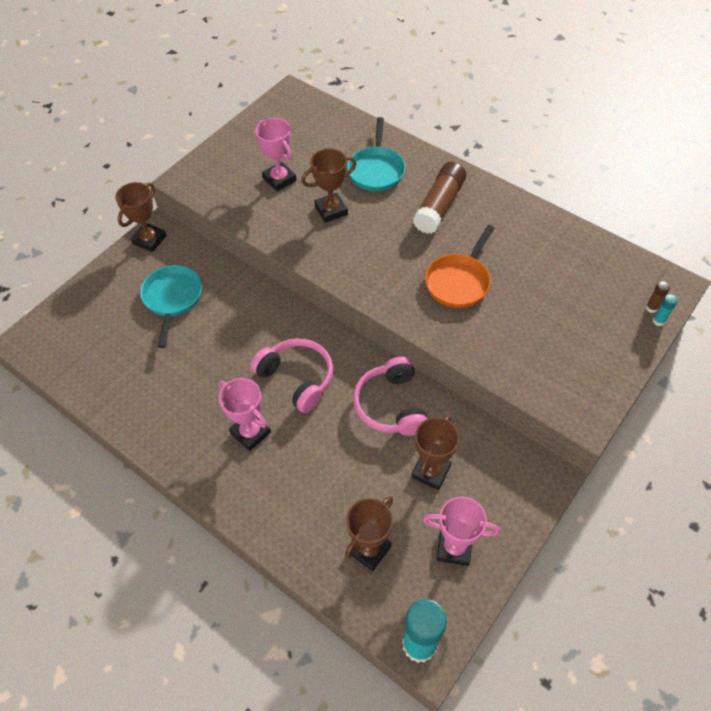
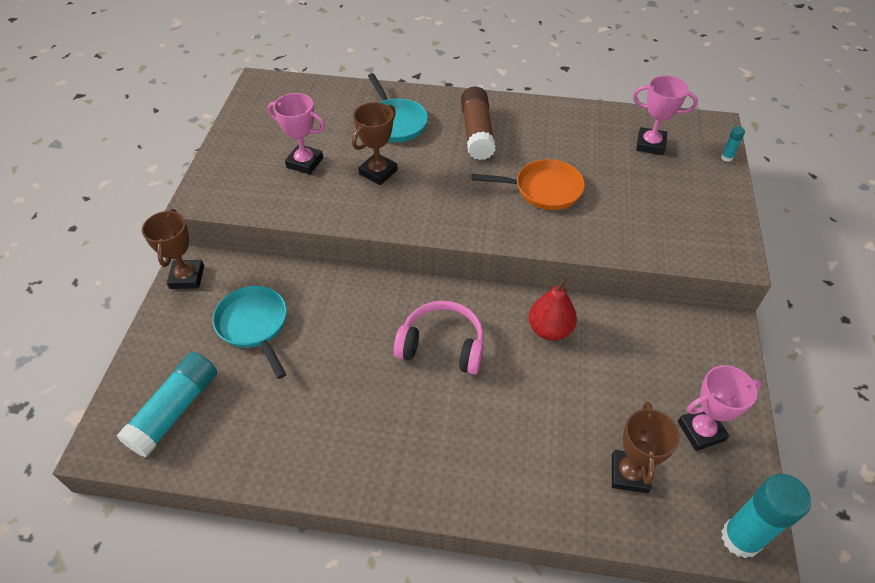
camera: 30 degrees left, 5 degrees down
pink trophy [219,378,271,451] -> pink trophy moved to [633,75,698,155]
pink headphones [353,357,427,436] -> red pear [529,277,577,341]
brown trophy [411,414,459,490] -> none
orange pan [425,225,494,308] -> orange pan turned 90 degrees counterclockwise [471,159,585,210]
brown glue stick [646,281,670,313] -> none
none -> turquoise glue stick [117,352,217,457]

